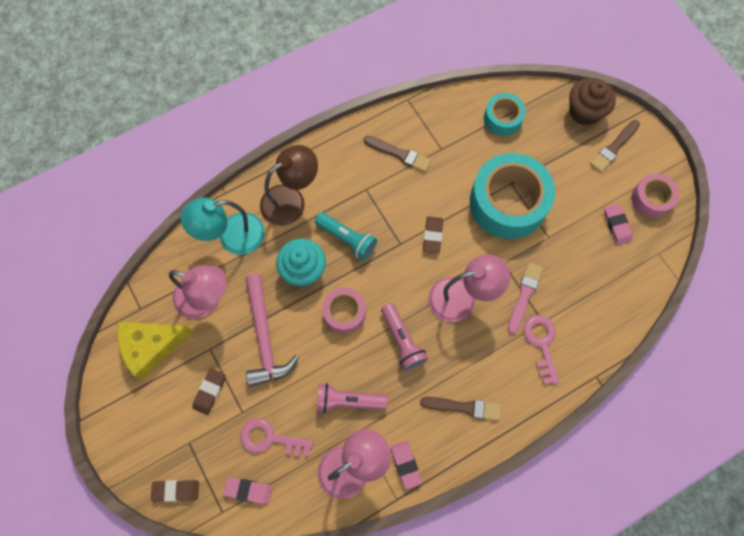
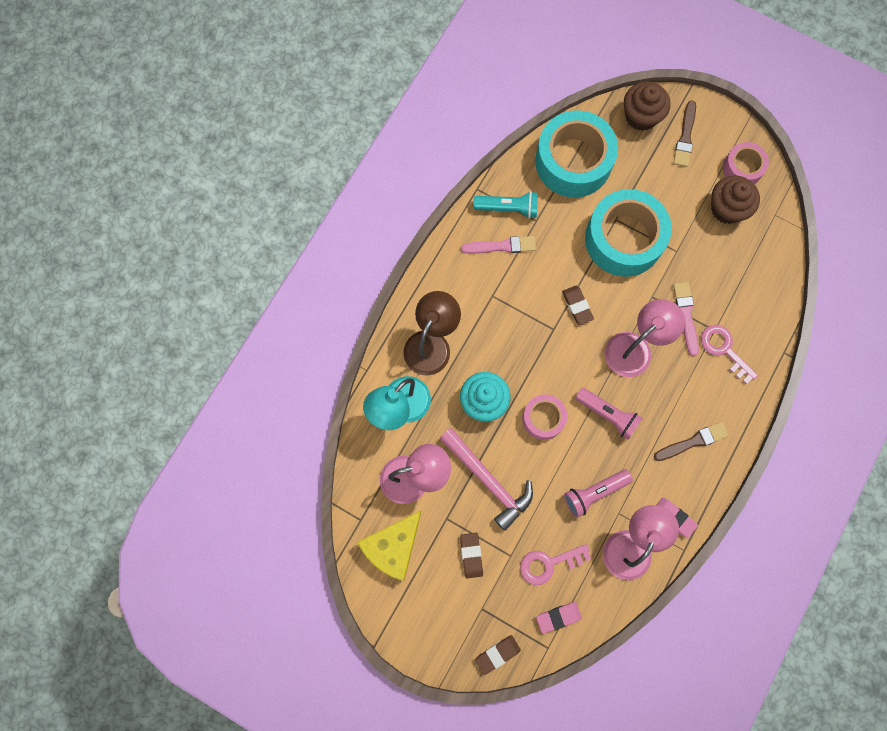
camera: 30 degrees left, 5 degrees up
turquoise flashlight [315,212,377,260] -> turquoise flashlight moved to [474,191,538,219]
brown brush [364,136,431,172] -> pink brush [461,236,536,254]
turquoise tape [484,93,526,136] -> turquoise tape [535,110,618,197], size x1.92
pink eraser [604,203,632,245] -> brown cupcake [711,176,760,224]

